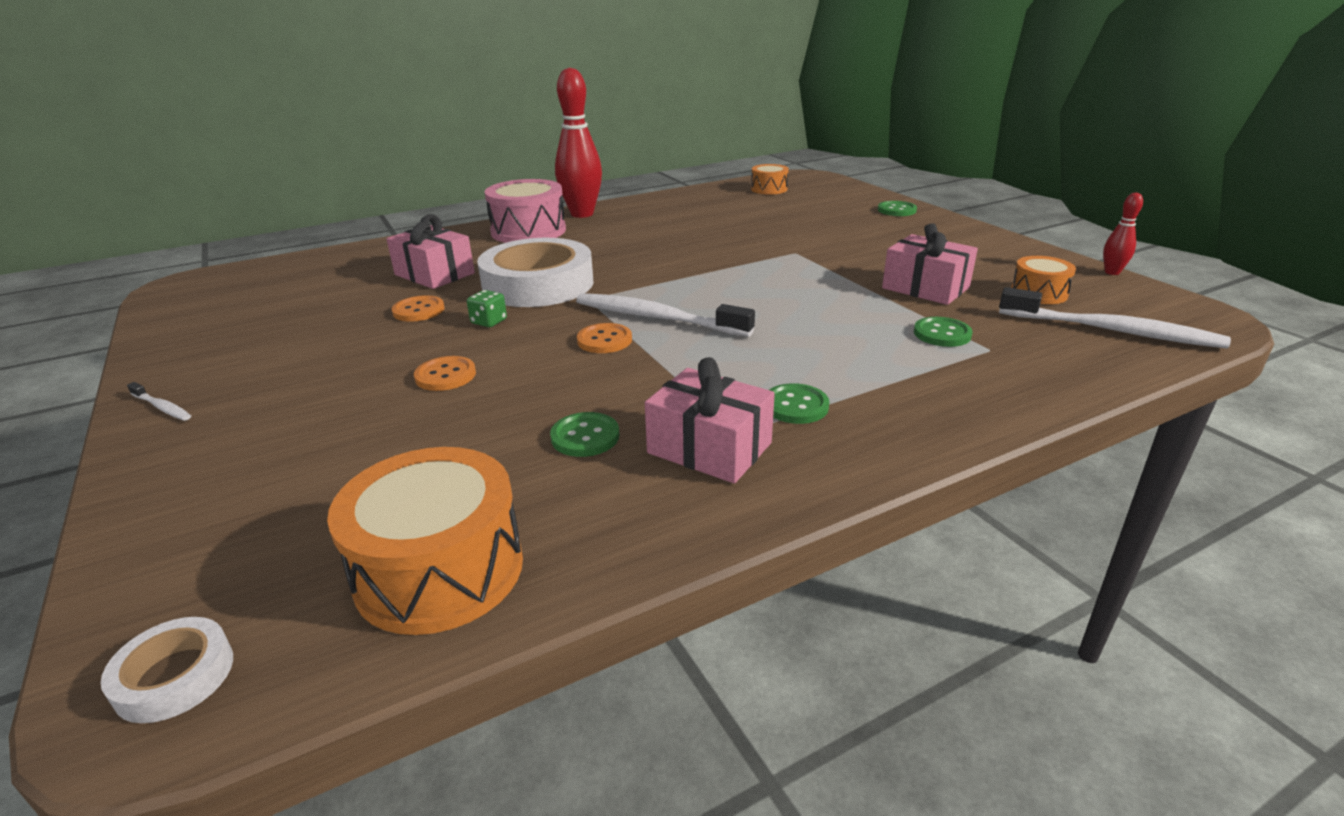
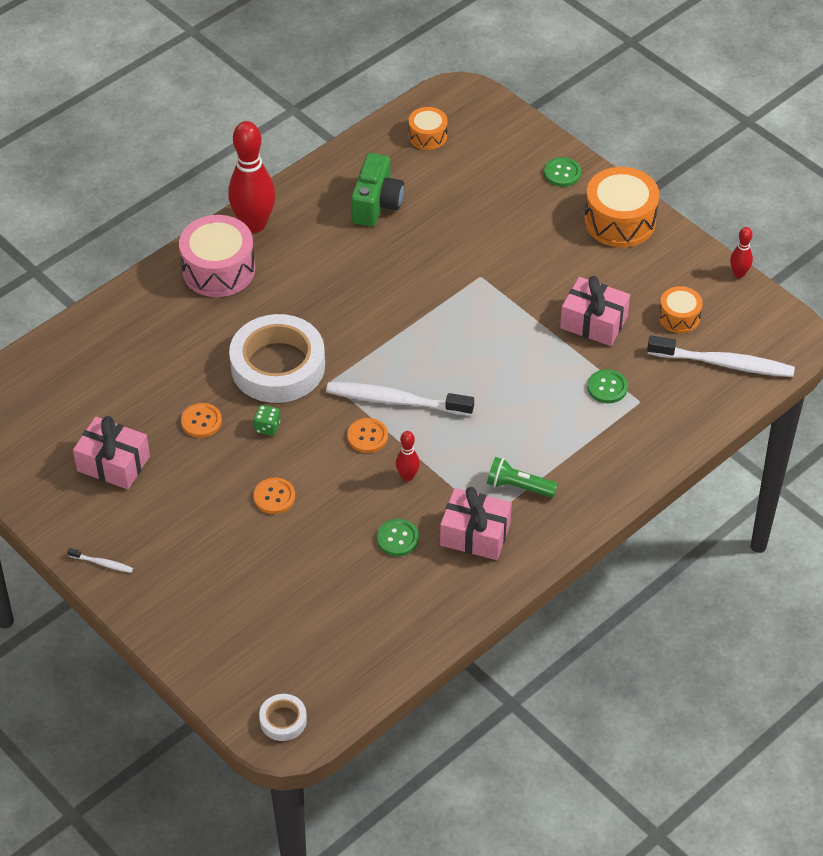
camera: 15 degrees left, 20 degrees up
orange drum [327,447,523,635] -> orange drum moved to [584,167,659,247]
pink gift [386,214,475,289] -> pink gift moved to [73,416,150,490]
green button [769,383,829,424] -> green flashlight [487,457,557,498]
none -> green camera [351,153,404,227]
none -> red bowling pin [396,431,420,481]

